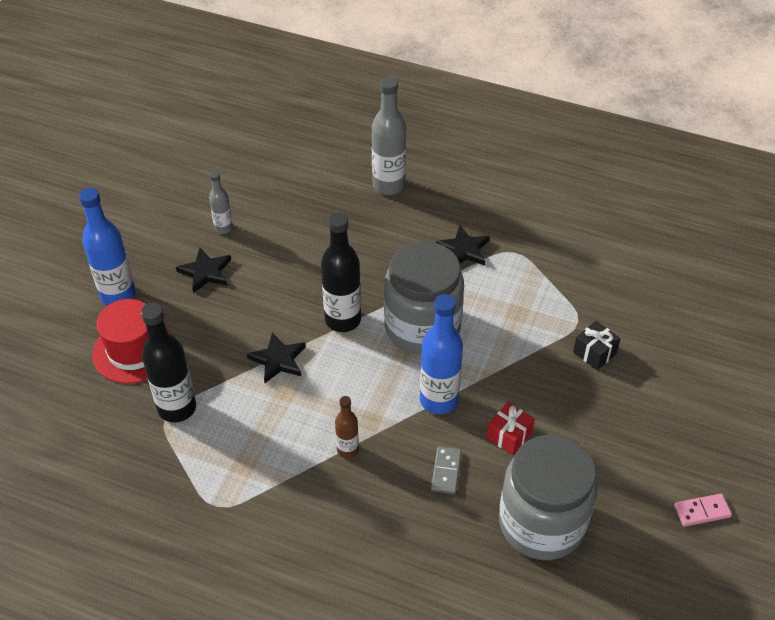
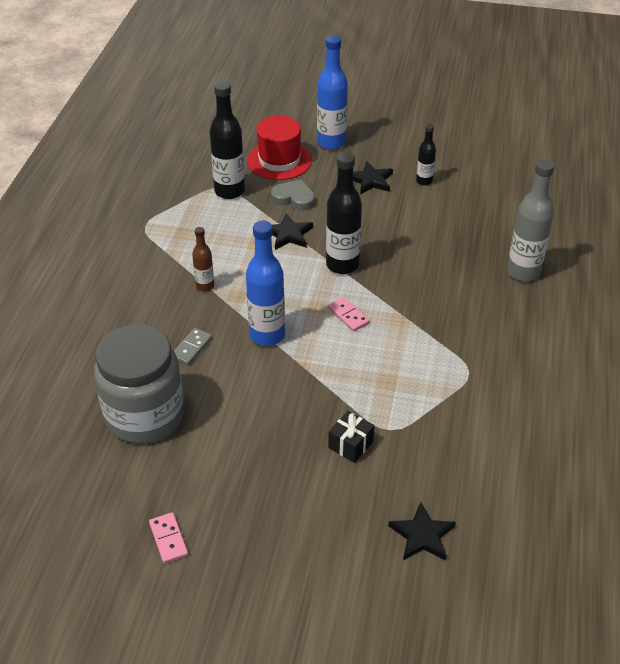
camera: 80 degrees right, 5 degrees down
grey bottle [209,171,233,234] -> black bottle [416,124,436,186]
grey jar [384,241,464,354] -> pink domino [328,297,370,332]
grey domino [431,446,462,494] -> grey domino turned 60 degrees counterclockwise [174,328,212,365]
black star [436,225,490,265] -> black star moved to [388,502,456,561]
red gift [487,402,535,455] -> none
none -> grey heart [271,179,315,211]

